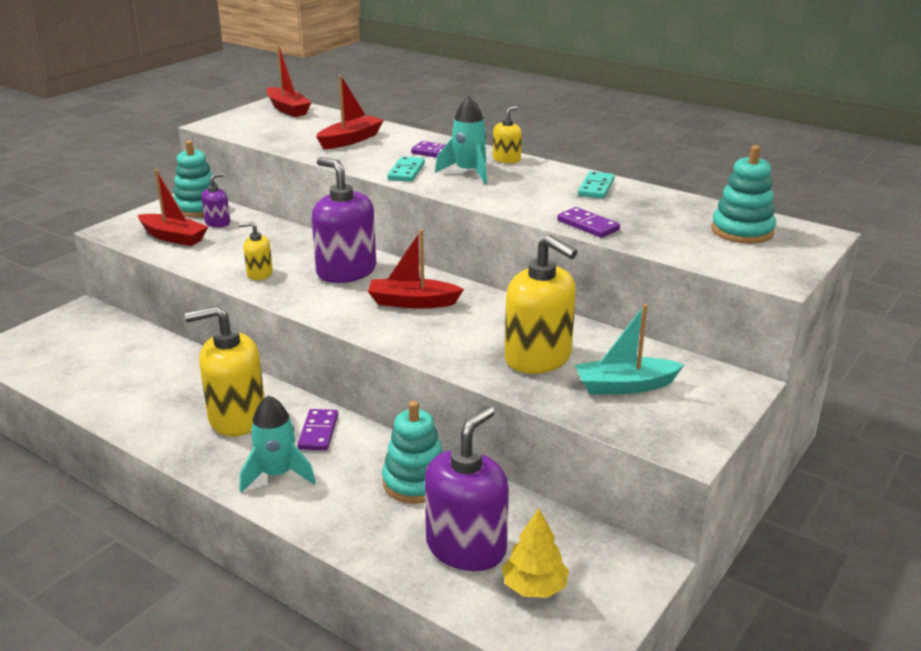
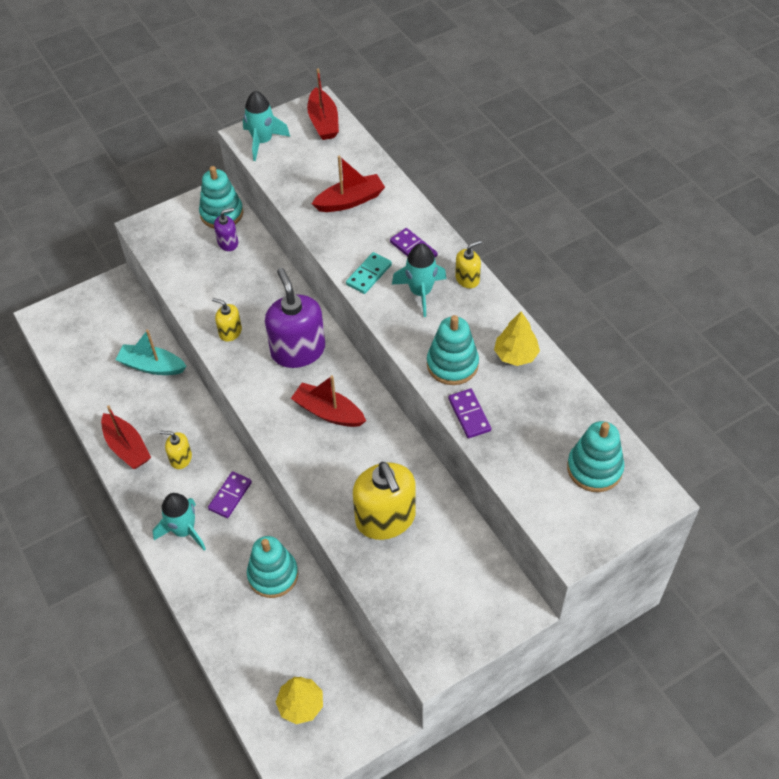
camera: 25 degrees right, 25 degrees up
red boat [138,169,208,246] -> red boat moved to [101,406,151,469]
yellow soap dispenser [185,306,265,436] -> yellow soap dispenser [160,431,192,469], size x0.49
purple soap dispenser [425,406,509,571] -> none
turquoise boat [575,304,684,394] -> turquoise boat moved to [115,330,187,375]
turquoise domino [578,171,615,199] -> yellow tree [494,311,540,366]
none -> turquoise rocket [243,91,290,161]
none -> turquoise stacking toy [427,315,479,385]

